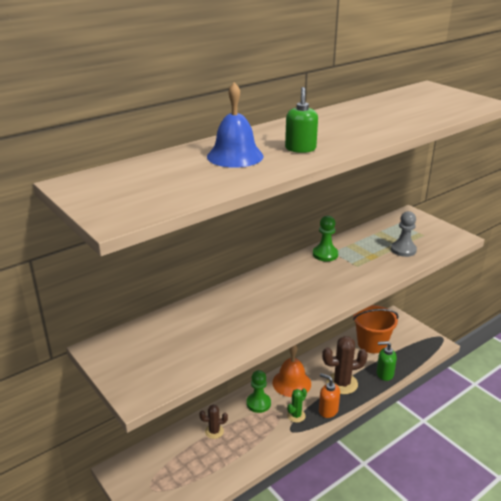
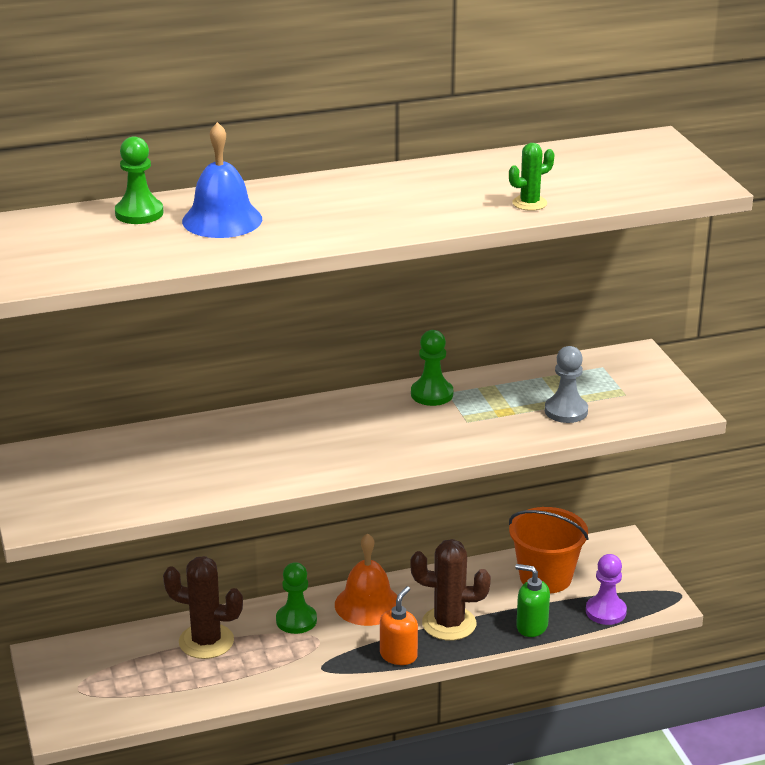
camera: 20 degrees right, 0 degrees up
brown cactus [199,404,228,439] -> brown cactus [163,556,243,659], size x1.81
green soap dispenser [285,87,318,153] -> none
green cactus [287,388,307,423] -> green cactus moved to [509,143,555,211]
orange soap dispenser [319,373,340,418] -> orange soap dispenser turned 60 degrees clockwise [380,586,418,665]
none -> green pawn [115,136,163,224]
none -> purple pawn [586,554,627,625]

